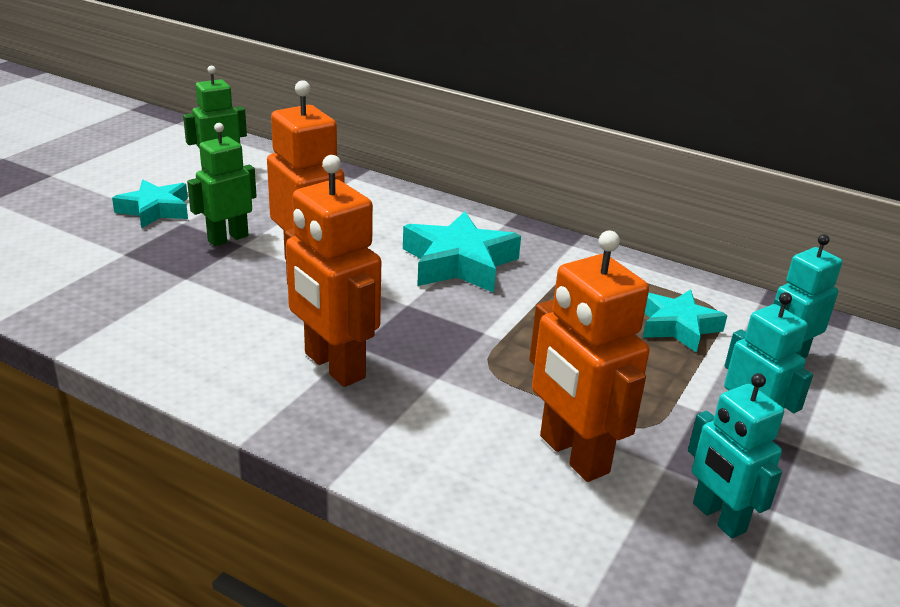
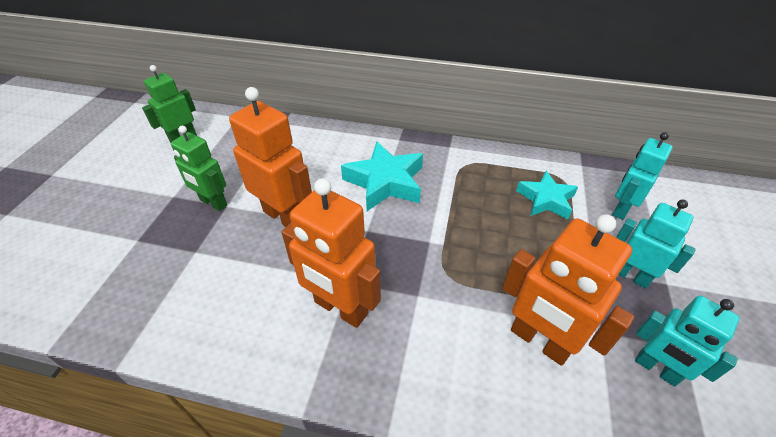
camera: 15 degrees left, 15 degrees up
turquoise star [112,180,188,229] -> none
green robot [187,123,257,246] -> green robot turned 90 degrees counterclockwise [171,126,227,211]

